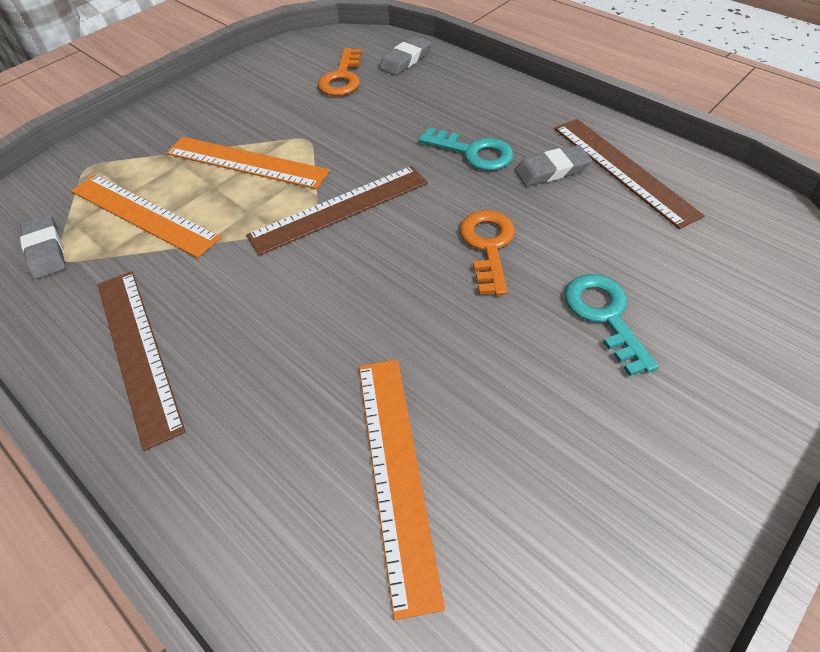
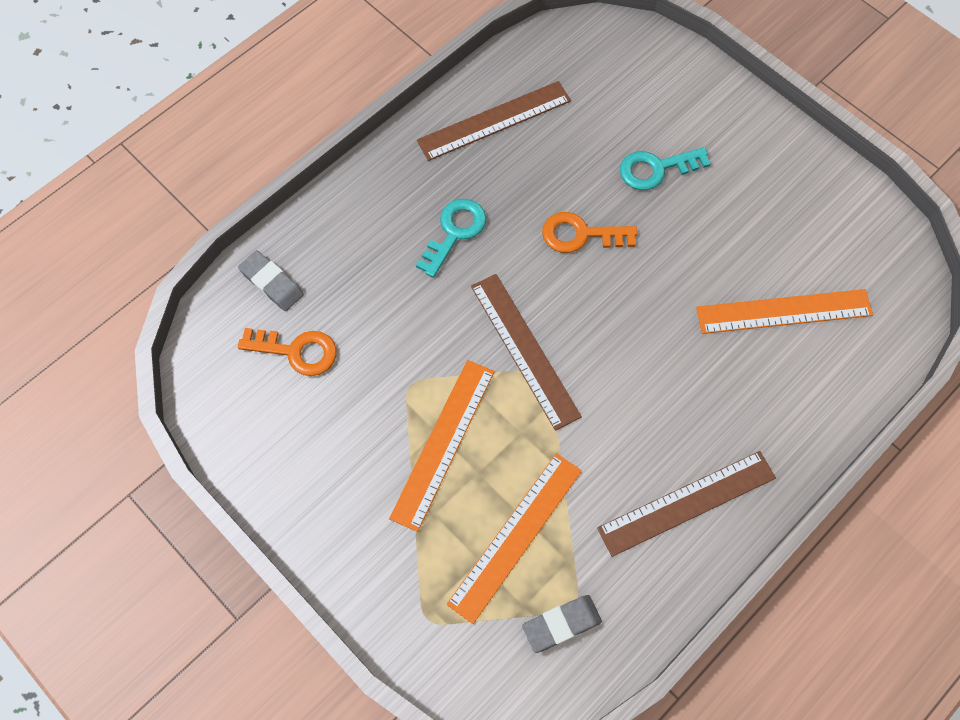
camera: 90 degrees left, 15 degrees up
grey eraser [515,145,592,186] -> none

